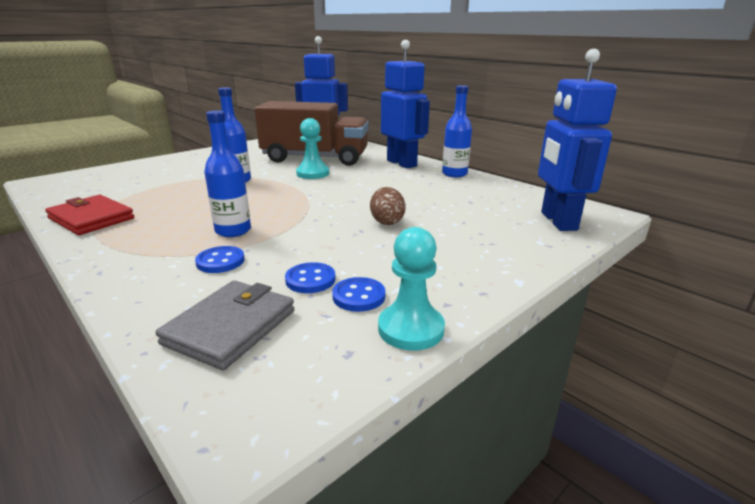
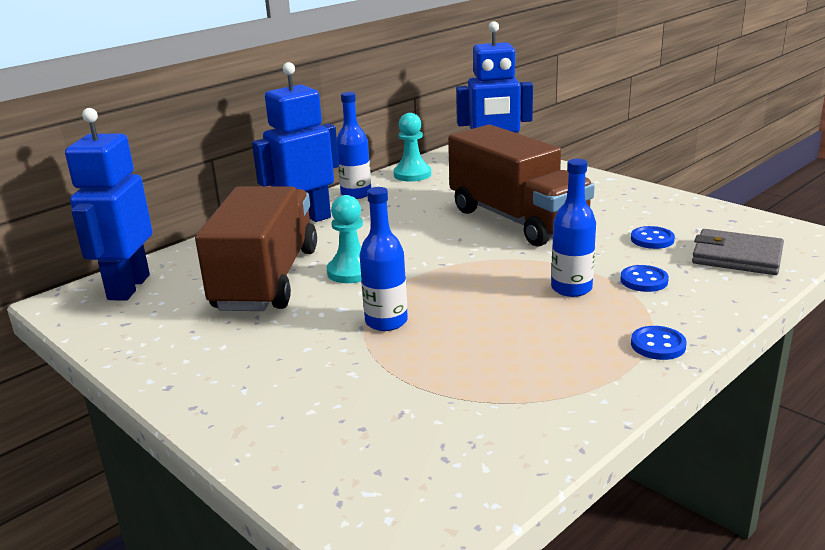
camera: 90 degrees left, 0 degrees up
red wallet [45,195,134,235] -> none
blue button [332,277,385,312] -> blue button moved to [631,326,687,360]
brown egg [370,187,406,225] -> brown truck [448,125,595,247]
turquoise pawn [378,227,445,351] -> turquoise pawn moved to [393,113,431,182]

